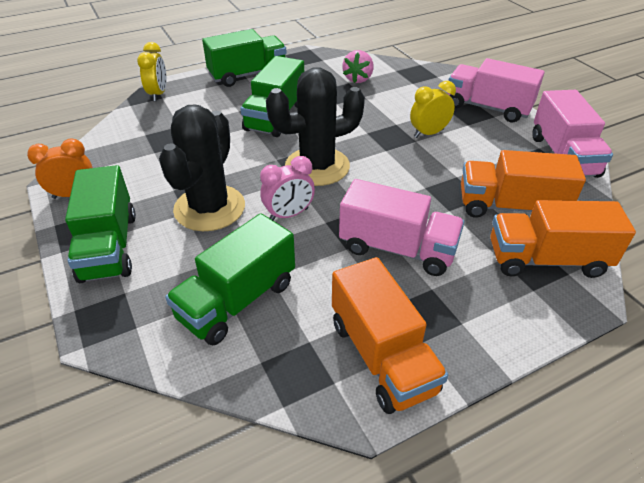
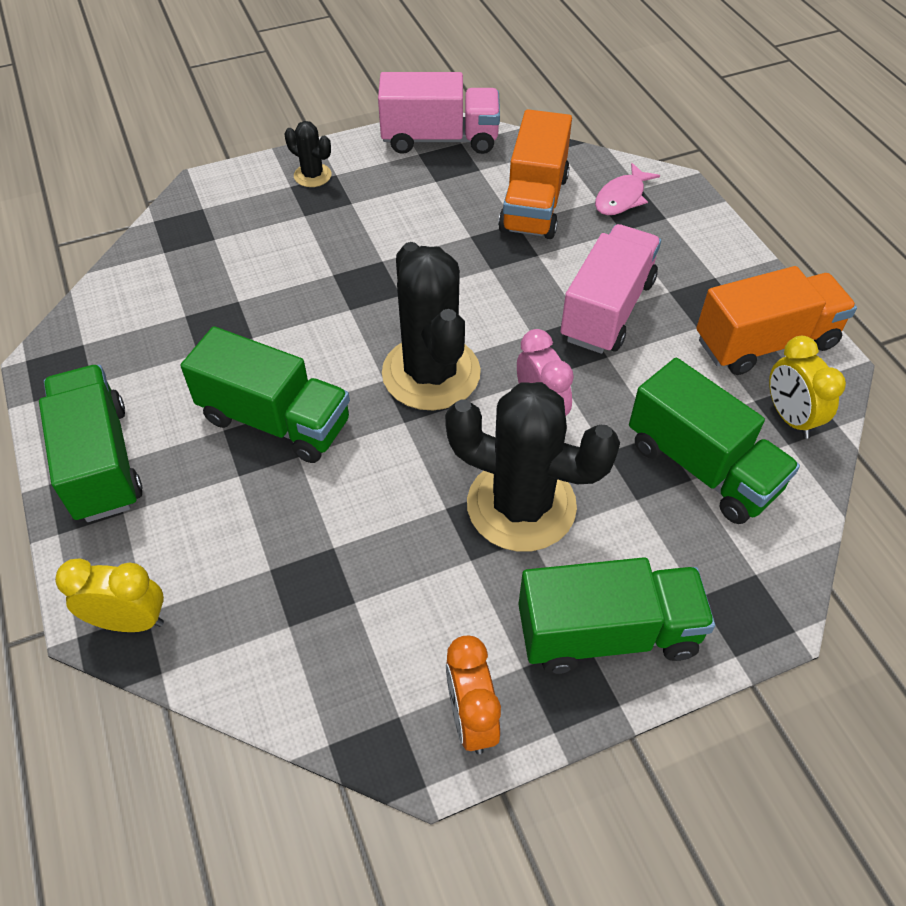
camera: 85 degrees left, 10 degrees up
pink strawberry [342,50,374,83] -> none
yellow clock [410,81,456,138] -> yellow clock moved to [769,336,846,439]
pink truck [447,58,545,123] -> black cactus [285,121,332,187]
orange truck [490,200,636,278] -> pink fish [595,163,660,215]

